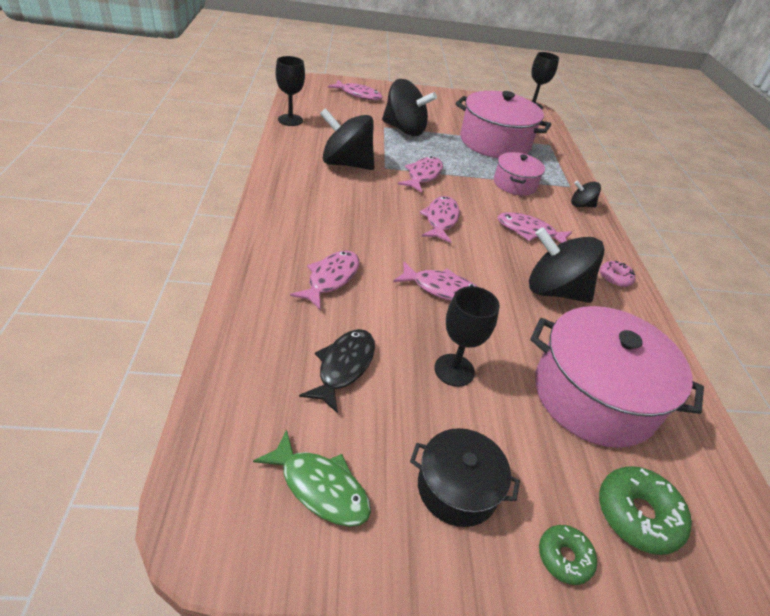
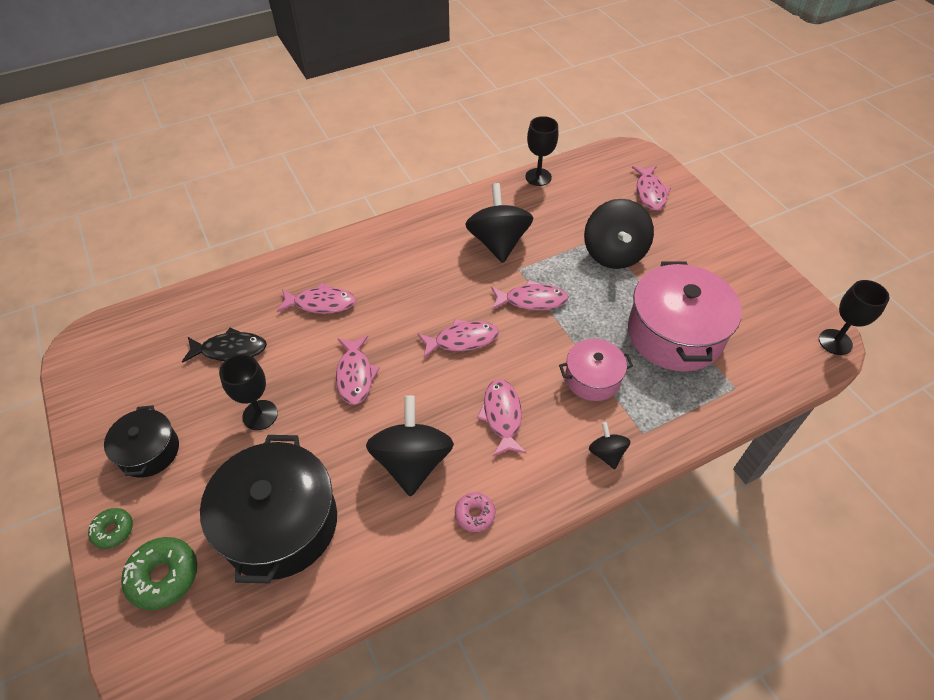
camera: 70 degrees right, 10 degrees up
green fish [253,429,371,527] -> none
pink pot [530,306,704,448] -> black pot [200,435,337,583]

